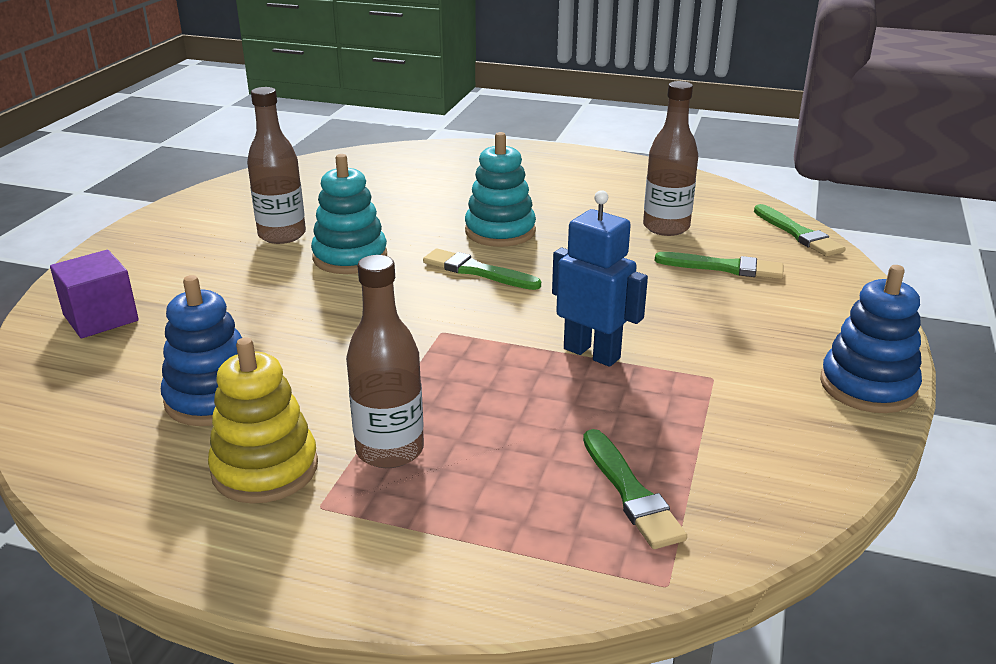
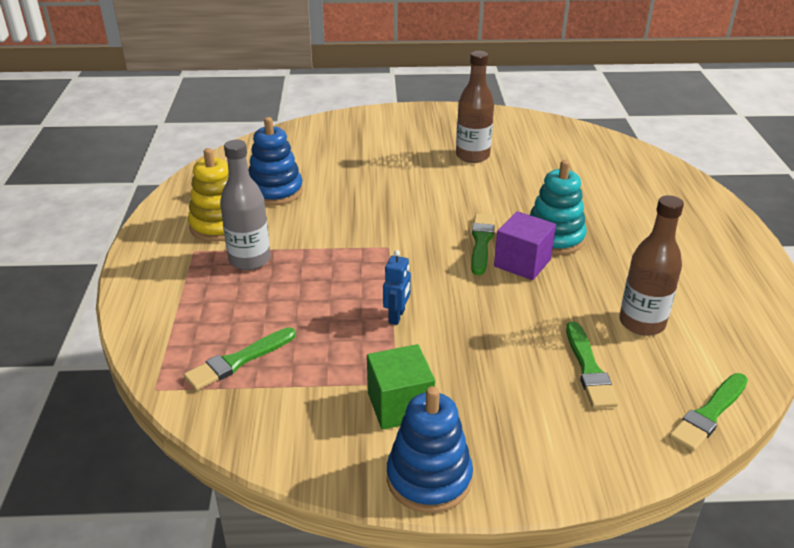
camera: 70 degrees right, 5 degrees up
purple cube [50,250,139,338] -> purple cube moved to [494,211,556,280]
turquoise stacking toy [311,154,387,274] -> none
brown bottle [346,255,424,468] -> grey bottle [220,140,271,270]
blue robot [552,190,648,367] -> blue robot [383,250,411,325], size x0.59
none -> green cube [367,344,435,430]

